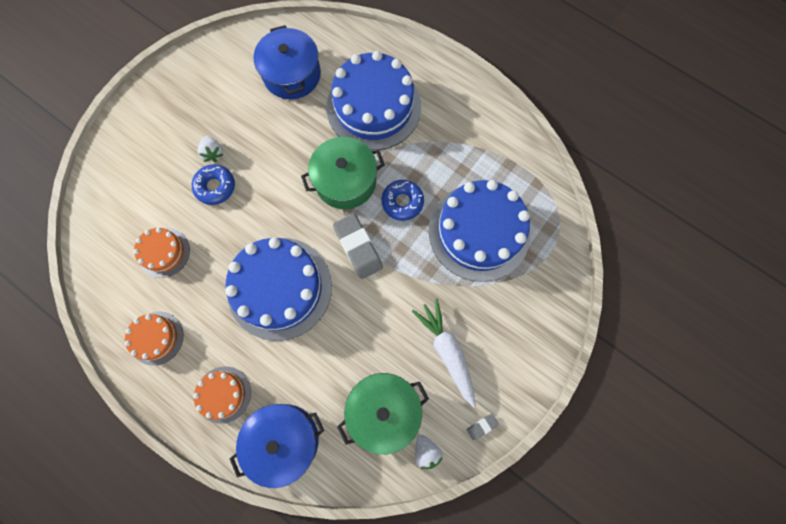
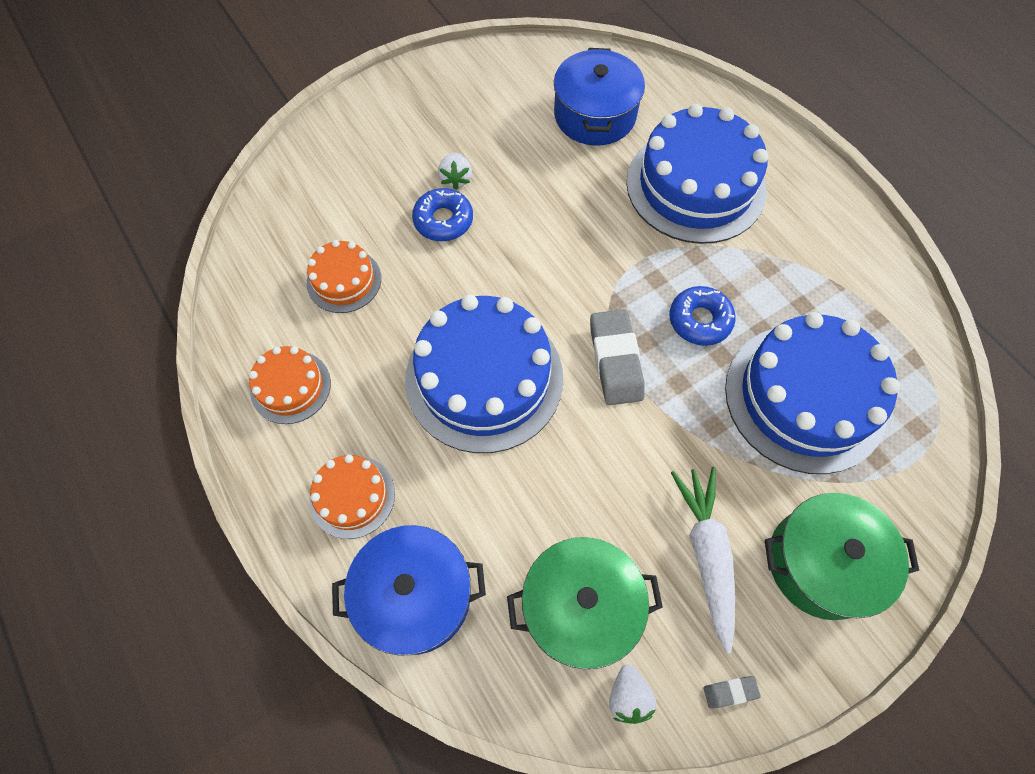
camera: 20 degrees right, 10 degrees down
green pot [301,137,385,209] -> green pot moved to [765,493,919,620]

